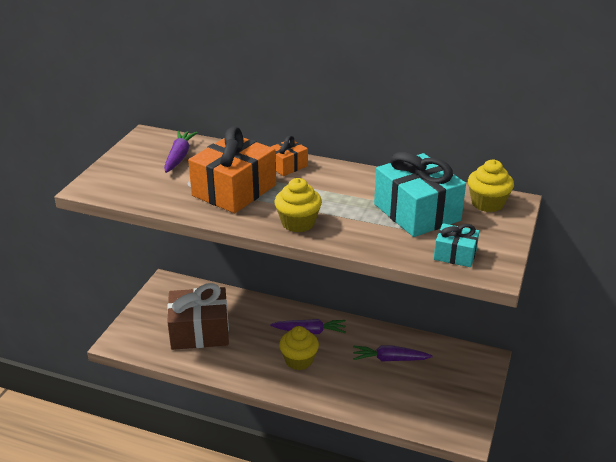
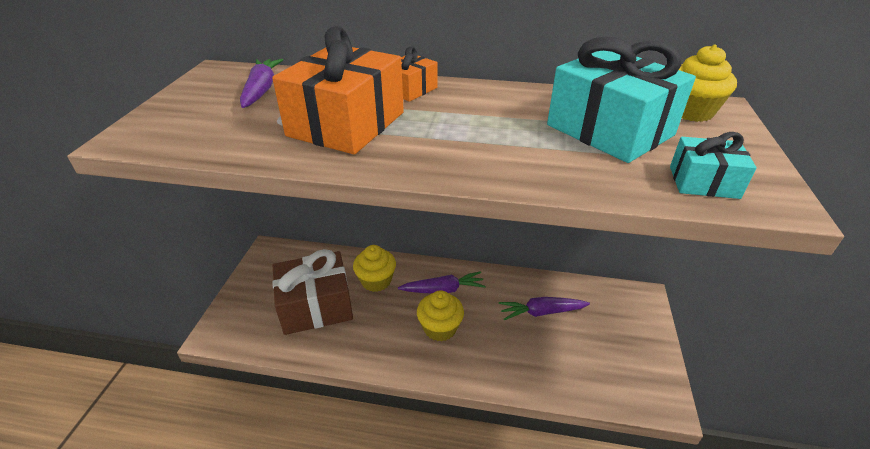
camera: 10 degrees left, 5 degrees up
yellow cupcake [274,178,322,233] -> yellow cupcake moved to [353,245,396,292]

